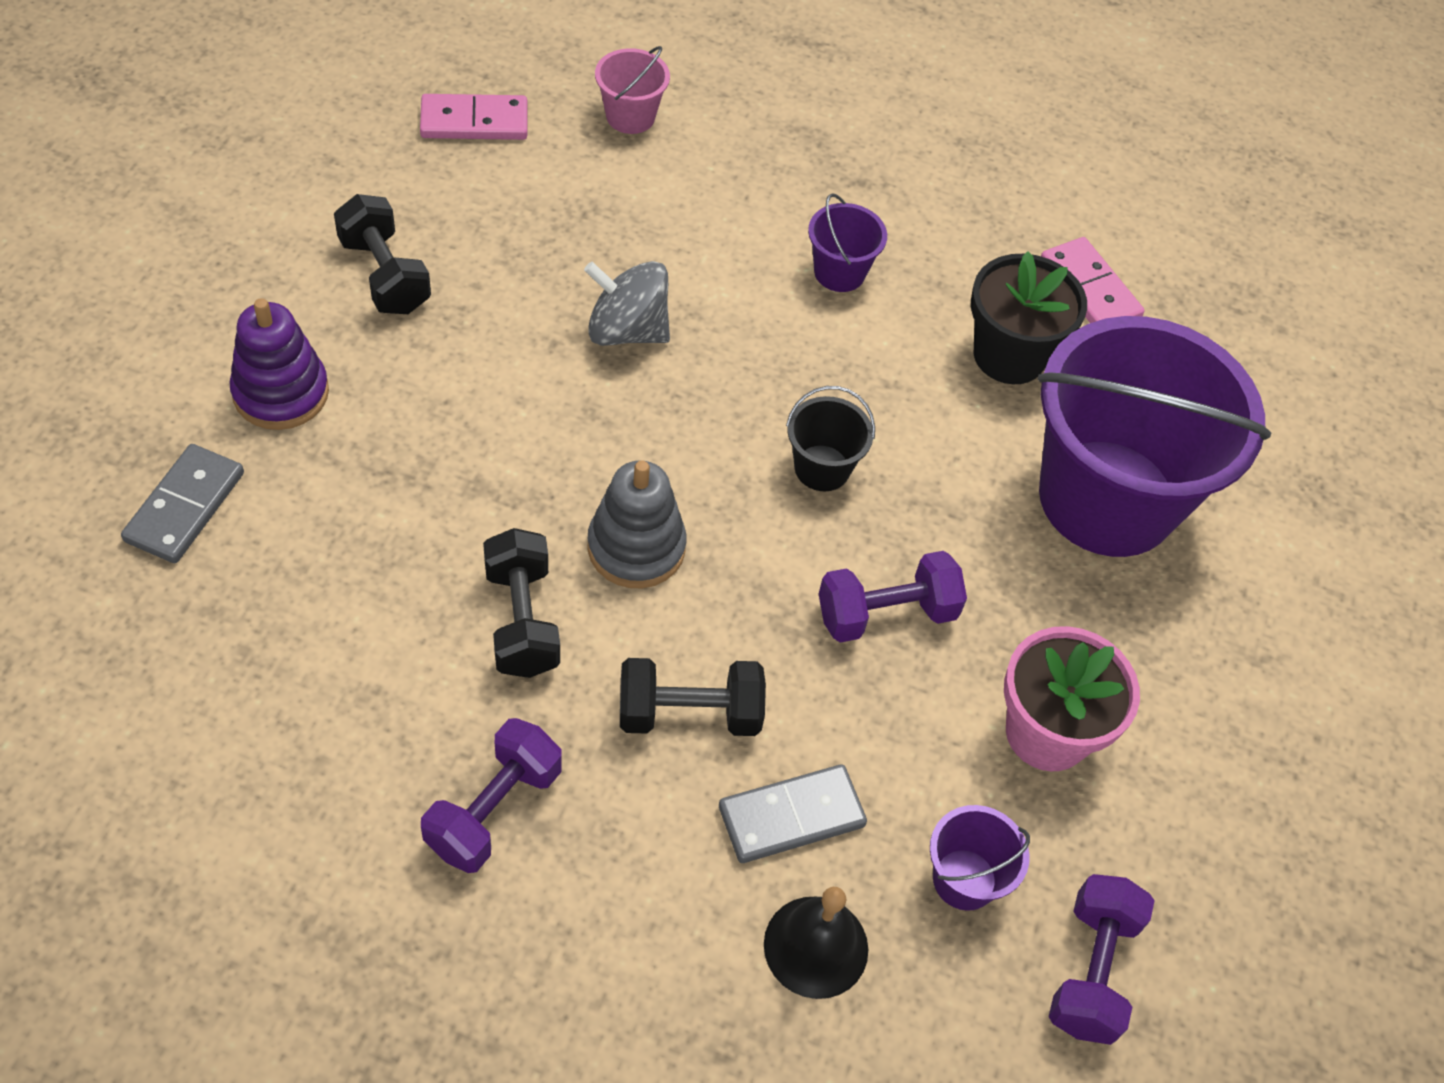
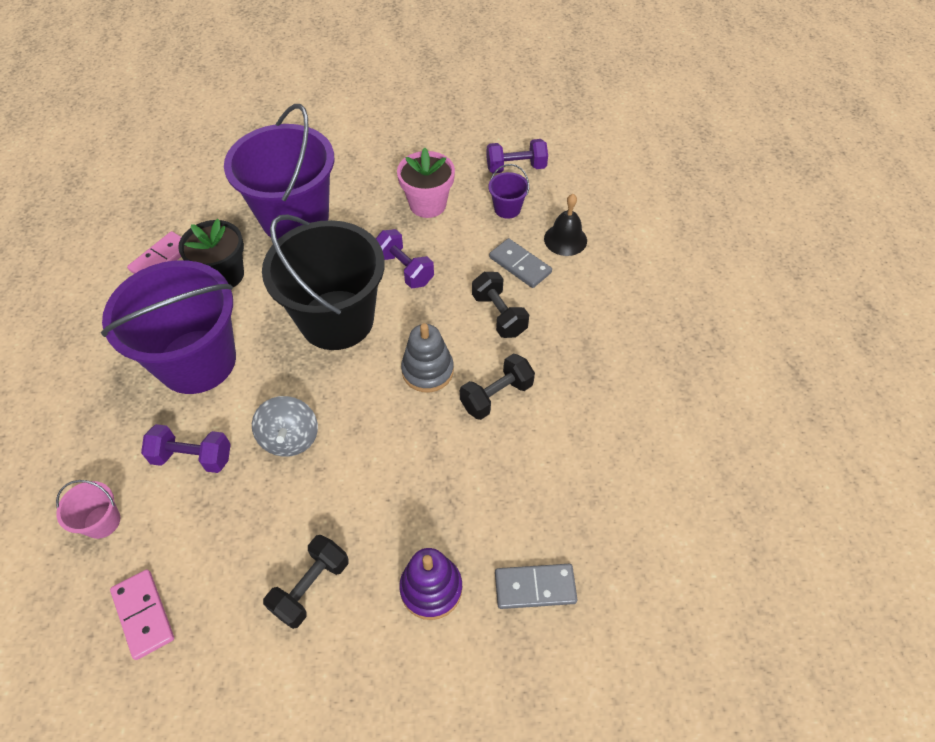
camera: 110 degrees left, 0 degrees up
purple dumbbell [421,718,562,873] -> purple dumbbell moved to [141,424,231,473]
black bucket [786,386,875,491] -> black bucket [262,214,385,350], size x2.50
purple bucket [808,193,887,292] -> purple bucket [101,260,236,394], size x2.50

